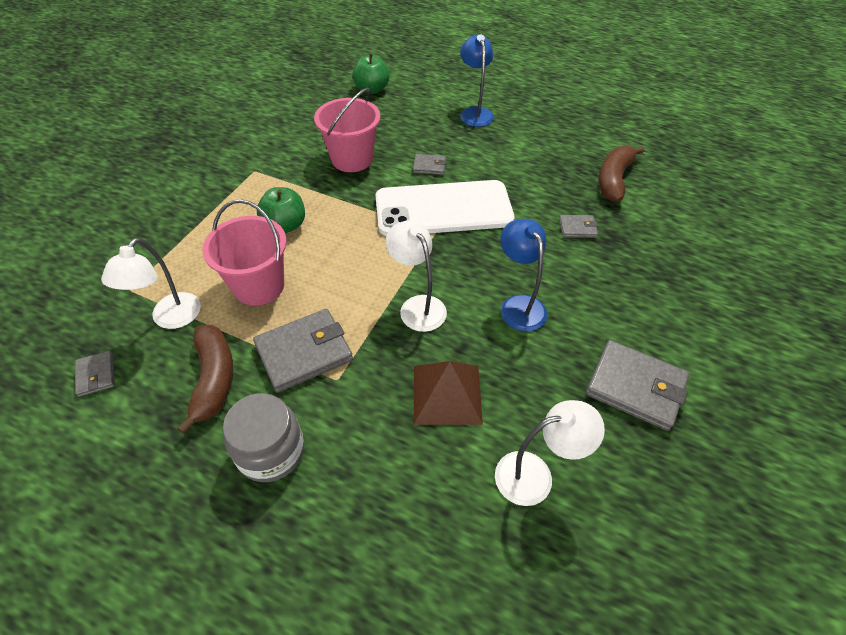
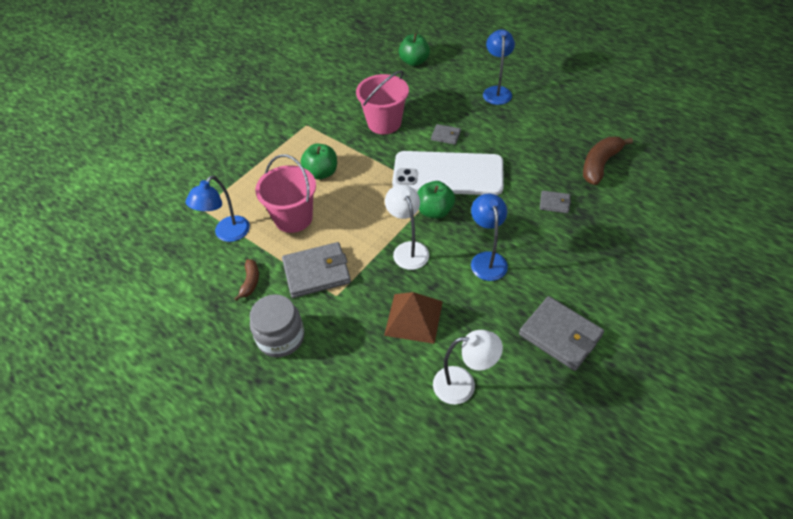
camera: 15 degrees right, 0 degrees up
grey wallet [75,351,115,397] -> none
white lamp [101,238,201,329] -> blue lamp [186,176,250,242]
brown banana [177,324,233,434] -> brown banana [234,259,259,301], size x0.57
none -> green apple [417,181,455,219]

